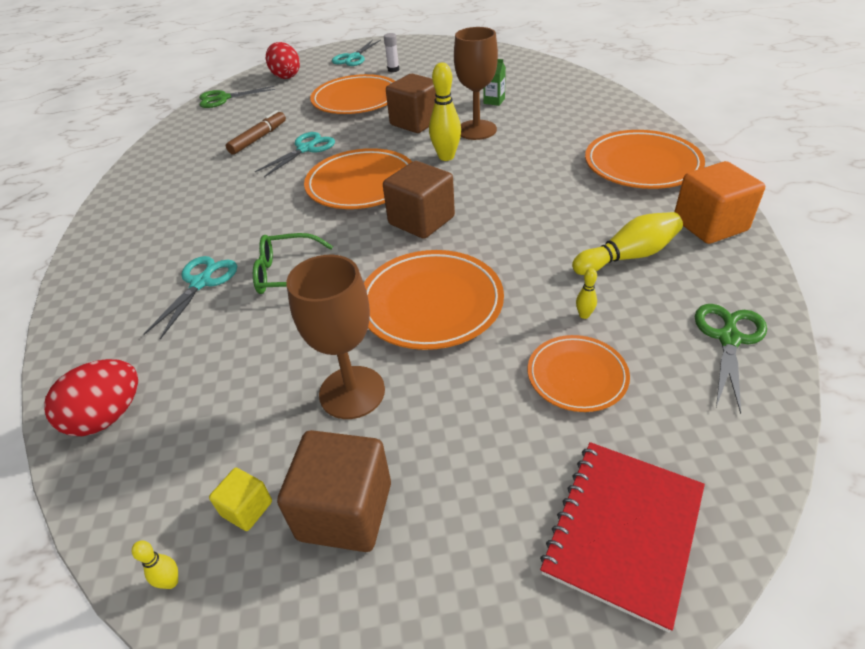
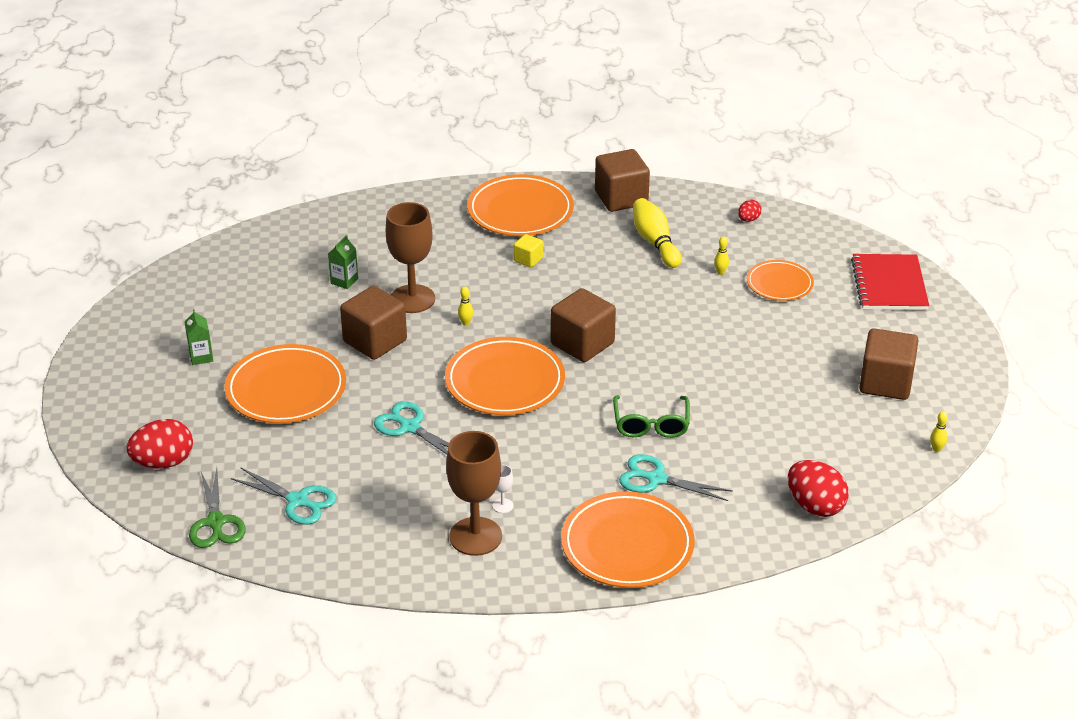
camera: 90 degrees left, 5 degrees down
yellow cube [209,468,272,531] -> yellow cube moved to [514,234,543,267]
brown marker [226,110,286,155] -> none
brown goblet [286,255,385,419] -> brown goblet moved to [446,431,502,556]
turquoise scissors [332,40,381,66] -> turquoise scissors moved to [231,467,337,525]
orange plate [364,250,504,350] -> orange plate moved to [561,491,695,588]
white glue stick [384,33,399,72] -> green carton [185,309,213,365]
yellow bowling pin [429,62,461,161] -> yellow bowling pin [458,286,473,326], size x0.45
red notebook [540,442,705,632] -> red notebook turned 60 degrees clockwise [851,254,929,310]
orange cube [674,161,765,244] -> brown cube [595,149,650,212]
green scissors [695,304,767,414] -> red egg [738,200,762,222]
none -> white goblet [493,465,513,513]

